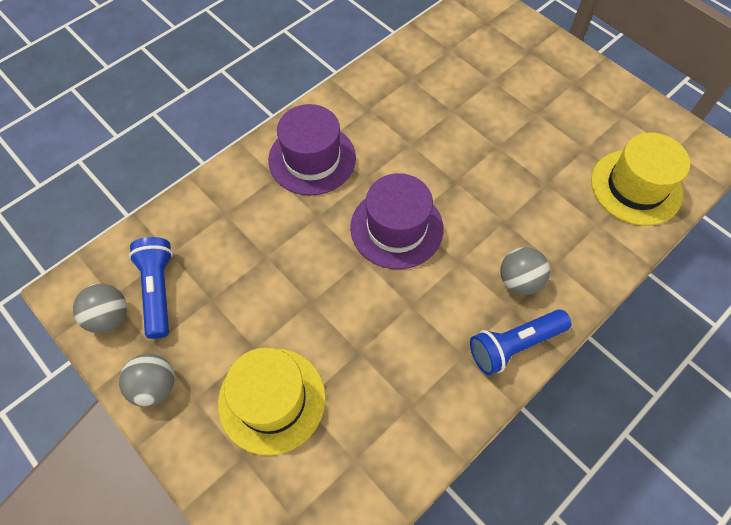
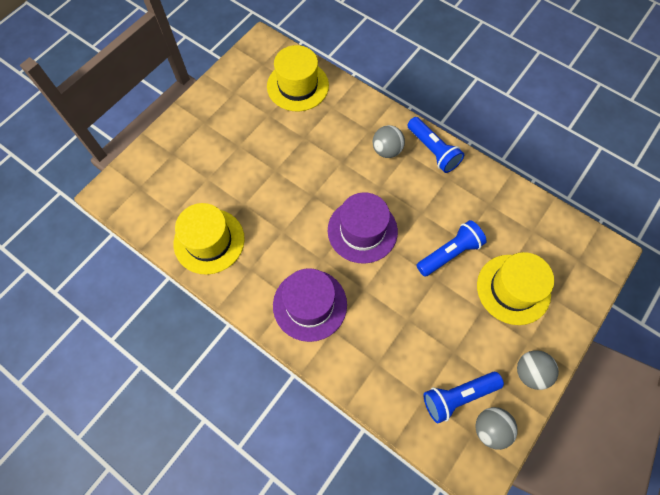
camera: 100 degrees left, 5 degrees up
none -> yellow hat [174,203,245,275]
none -> blue flashlight [416,220,487,277]

